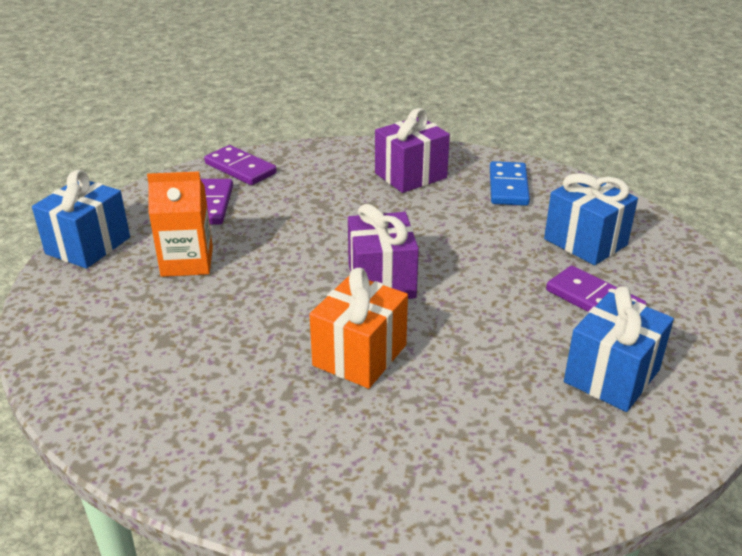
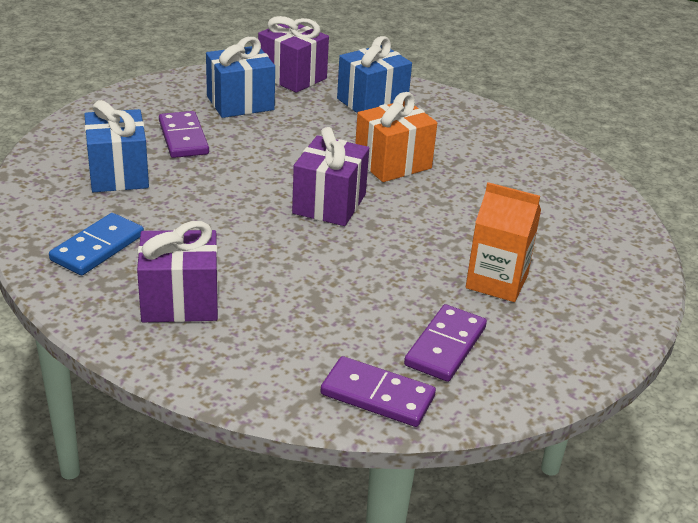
camera: 155 degrees left, 0 degrees up
blue gift [32,169,130,269] -> blue gift moved to [337,36,412,113]
purple domino [204,145,277,185] -> purple domino turned 45 degrees counterclockwise [321,356,436,427]
none -> purple gift [258,16,329,93]

